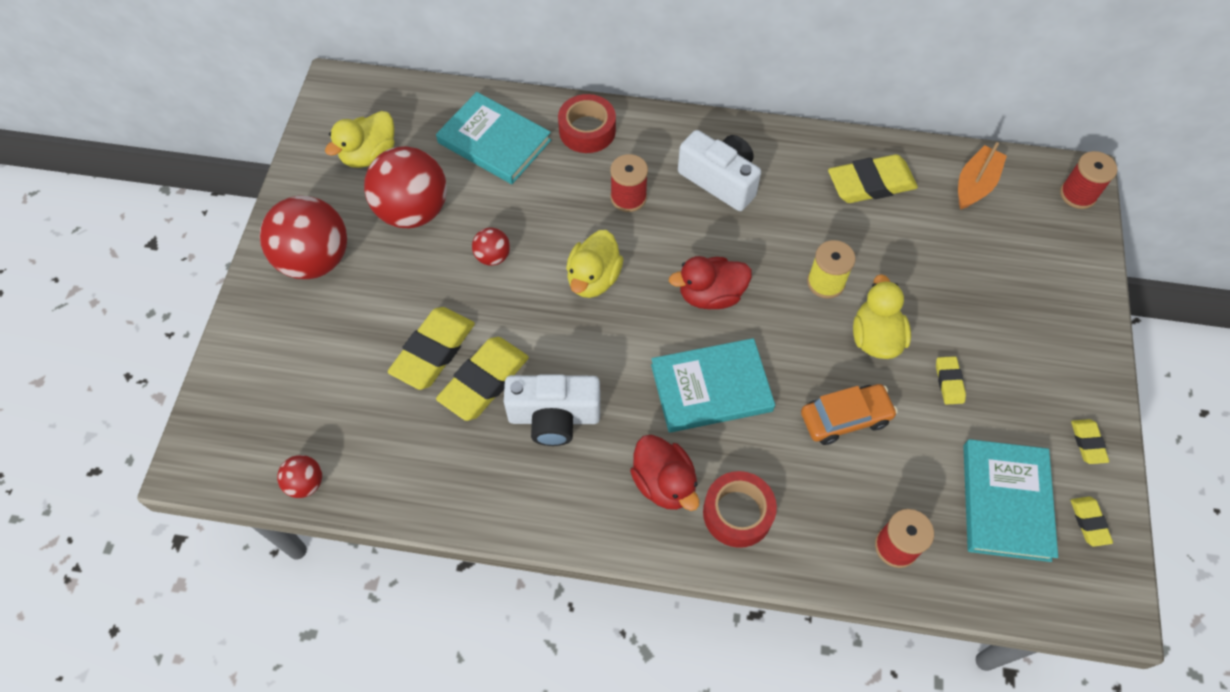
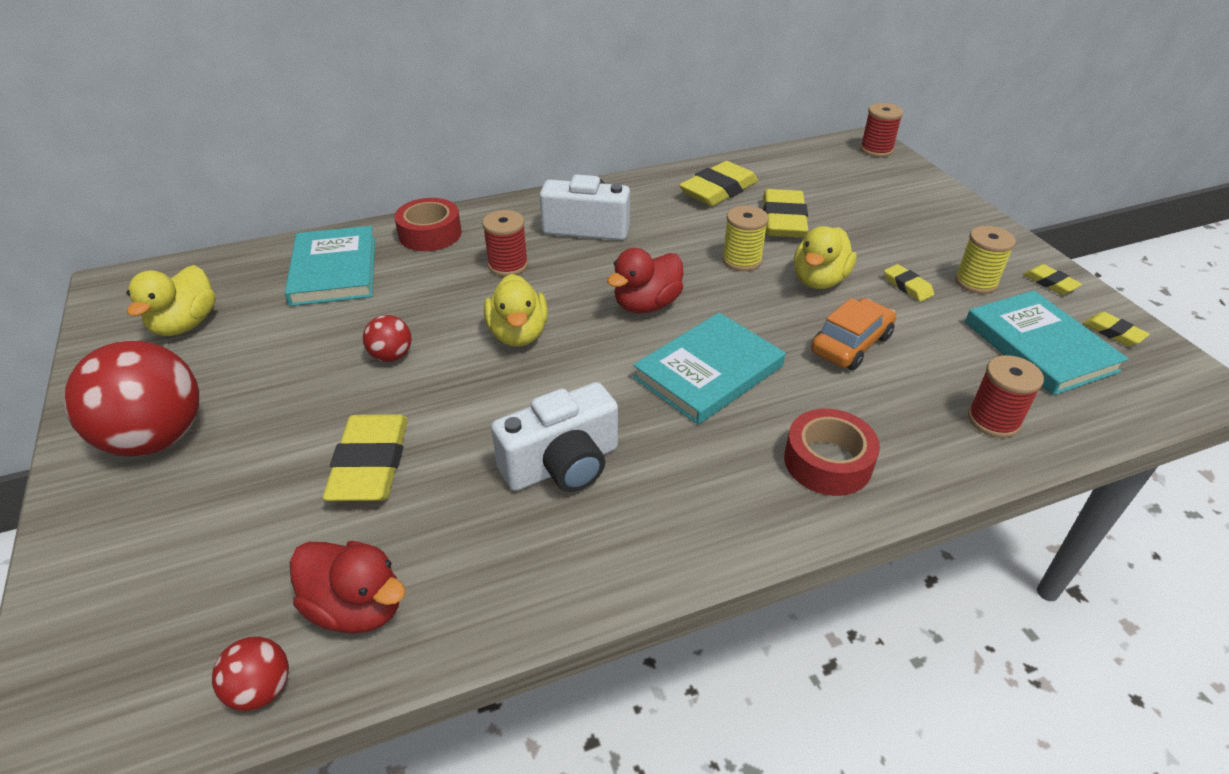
camera: 30 degrees left, 20 degrees down
red ball [364,146,447,228] -> none
turquoise book [436,92,551,184] -> turquoise book turned 75 degrees clockwise [285,226,375,306]
yellow eraser [436,337,529,421] -> yellow eraser moved to [763,189,808,238]
red duck [630,435,700,511] -> red duck moved to [290,541,406,634]
yellow duck [853,274,911,359] -> yellow duck turned 120 degrees counterclockwise [794,226,857,289]
orange boat [958,142,1007,210] -> none
none -> yellow spool [955,226,1016,294]

